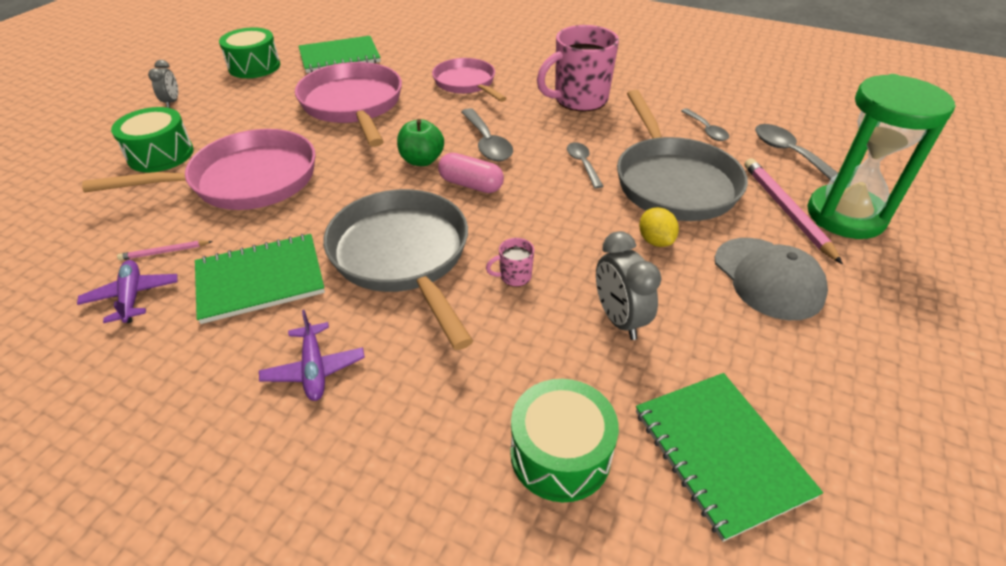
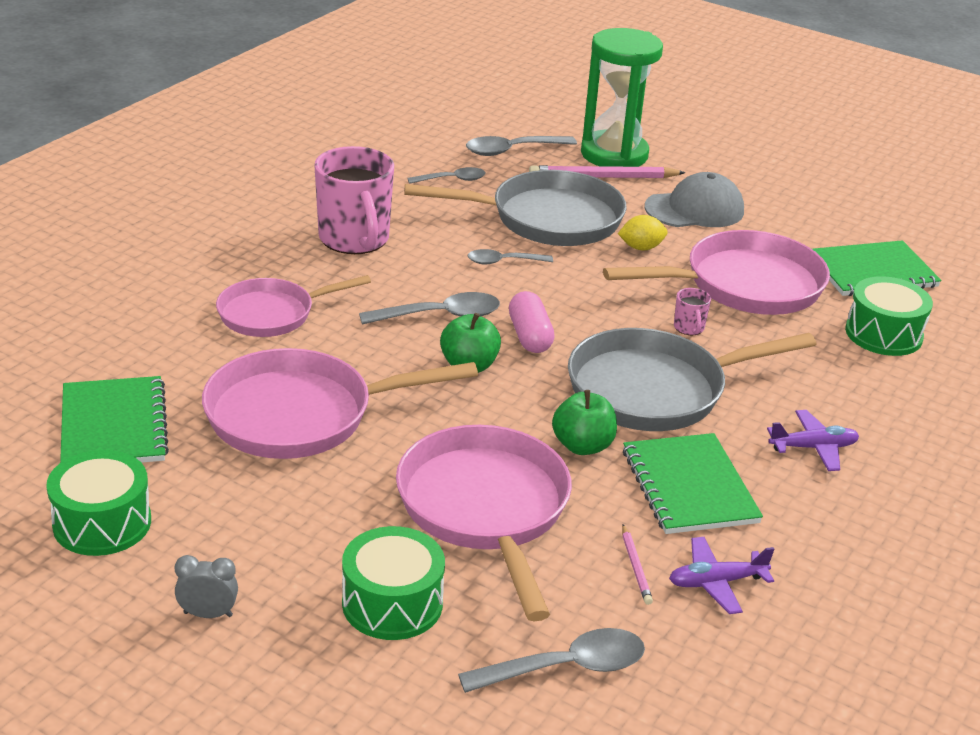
camera: 85 degrees left, 10 degrees down
pink capsule [438,153,504,193] -> pink capsule turned 45 degrees counterclockwise [509,291,555,353]
grey clock [596,231,661,340] -> pink pan [603,230,830,315]
none -> grey spoon [458,628,645,693]
none -> green apple [552,390,617,455]

